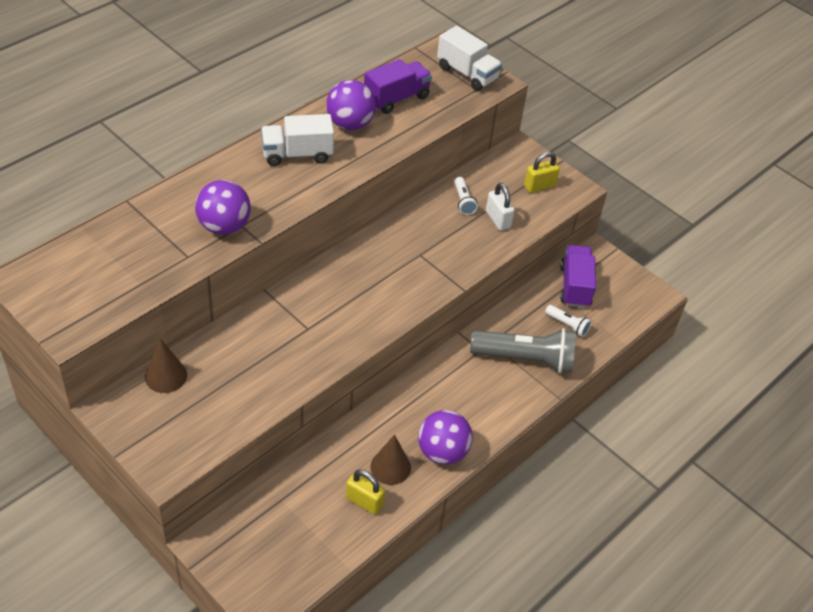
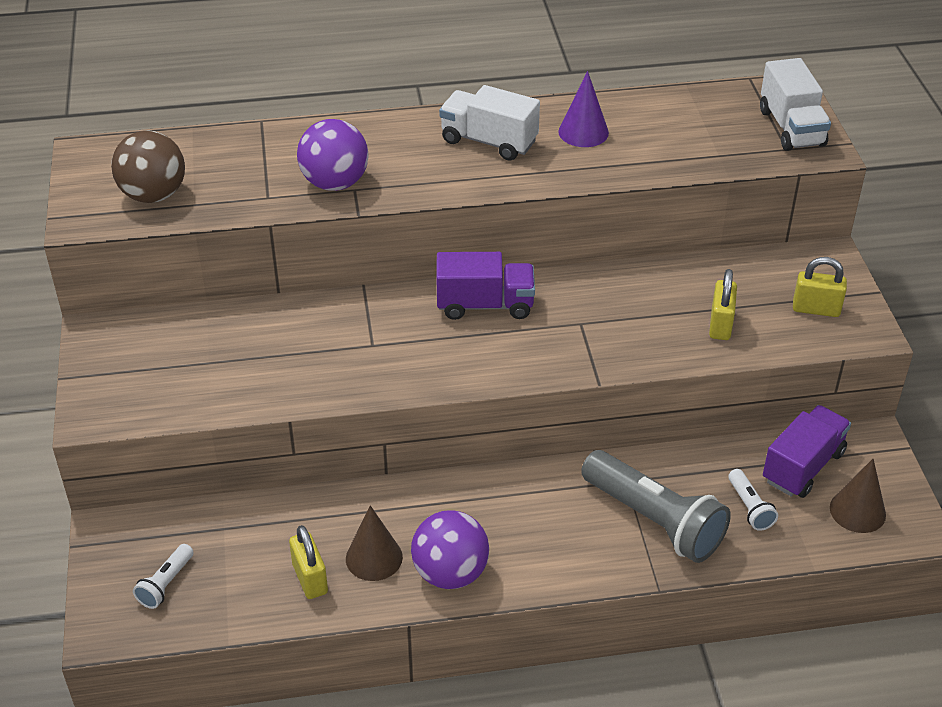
camera: 40 degrees right, 5 degrees down
brown cone [145,338,187,393] -> brown cone moved to [830,459,886,533]
purple ball [326,80,376,130] -> purple cone [558,71,609,147]
purple truck [364,59,432,114] -> purple truck moved to [436,252,535,320]
white flashlight [455,177,478,215] -> white flashlight moved to [133,544,193,609]
white padlock [486,183,515,231] -> yellow padlock [709,269,737,340]
none -> brown ball [111,130,185,203]

